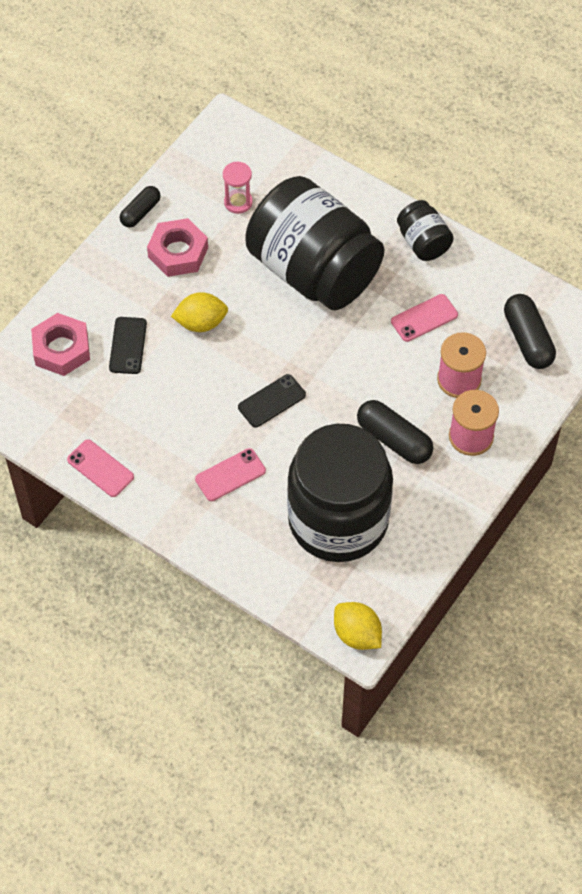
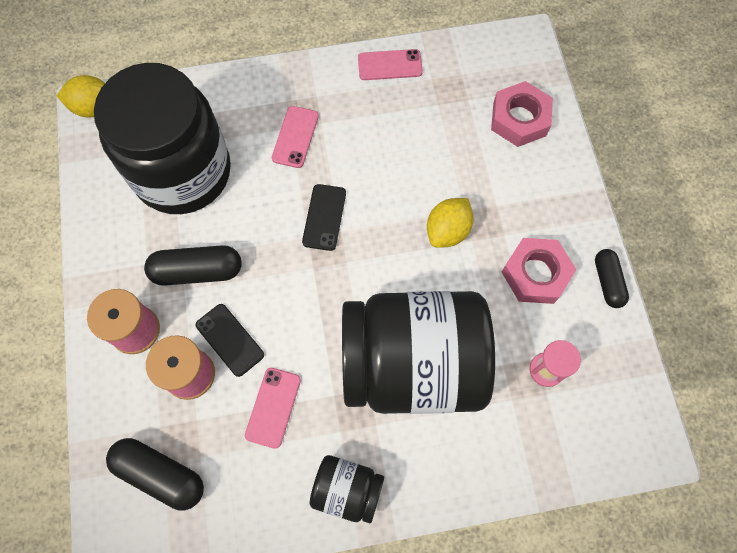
camera: 135 degrees right, 10 degrees up
black phone [109,317,147,374] -> black phone moved to [196,304,264,377]

